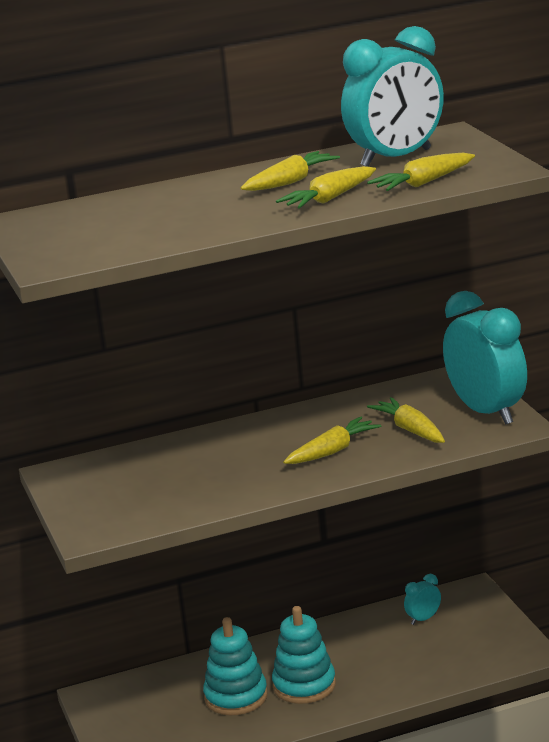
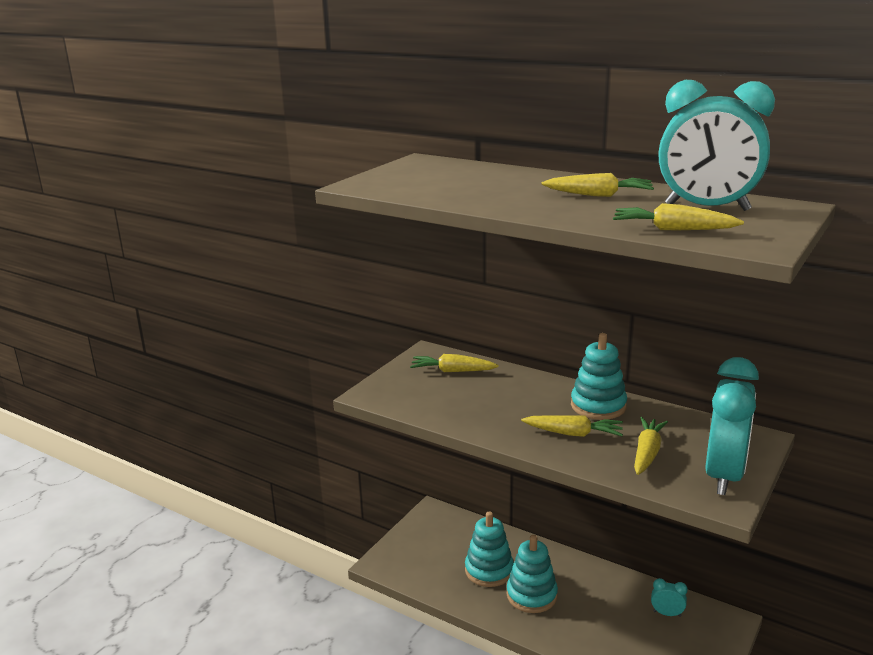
camera: 50 degrees right, 0 degrees up
yellow carrot [276,166,376,209] -> yellow carrot moved to [410,354,499,372]
none -> turquoise stacking toy [571,333,627,420]

